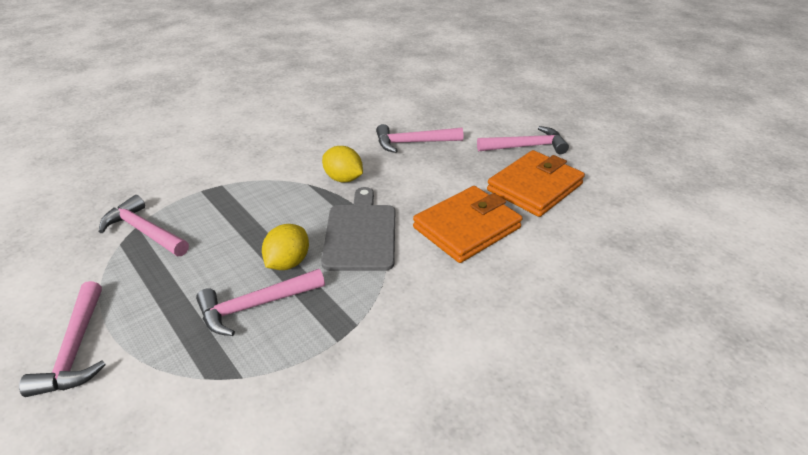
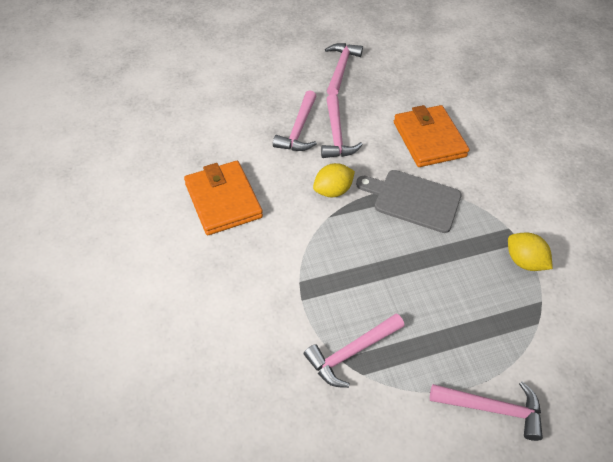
camera: 70 degrees left, 15 degrees up
pink hammer [196,269,325,336] -> pink hammer moved to [321,94,363,158]
yellow lemon [262,224,309,270] -> yellow lemon moved to [508,233,553,271]
orange wallet [487,150,585,217] -> orange wallet moved to [184,161,263,235]

